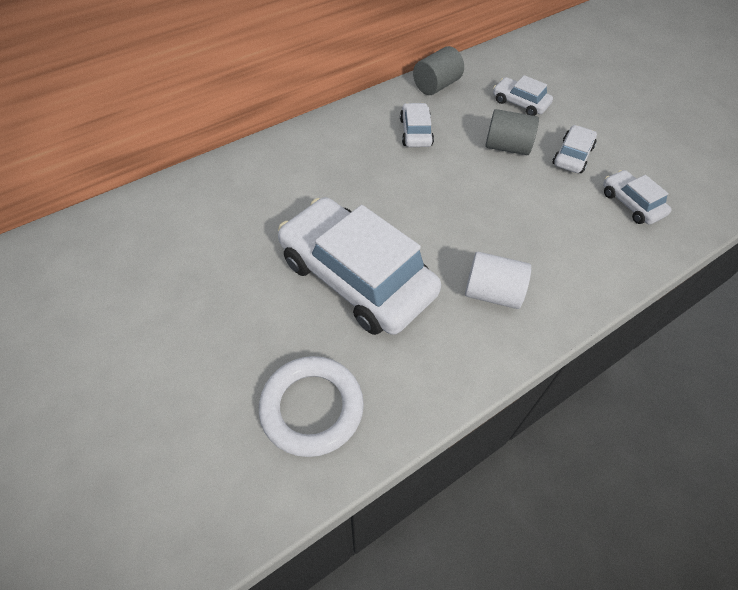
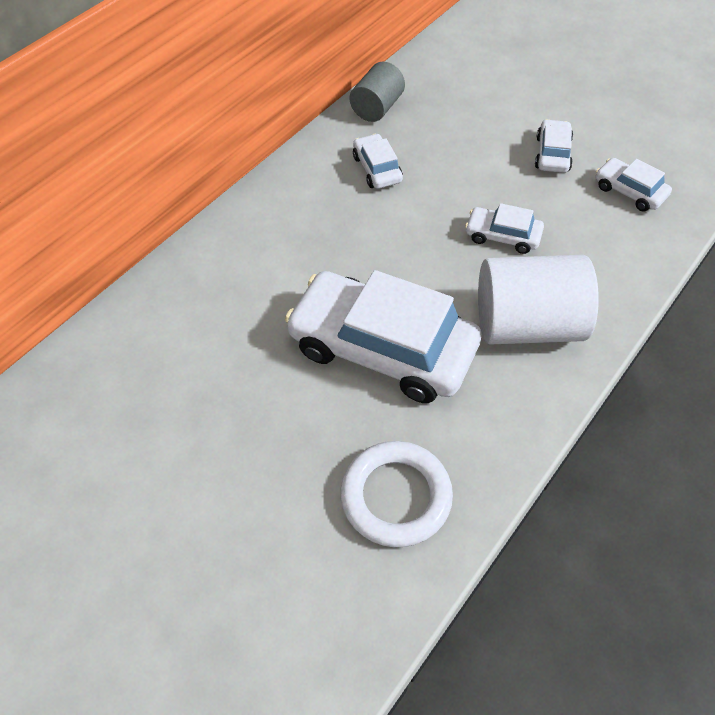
camera: 15 degrees left, 0 degrees up
white cylinder [465,252,531,309] -> white cylinder [478,255,599,345], size x1.69
grey cylinder [485,109,539,155] -> none
white car [493,75,553,116] -> white car moved to [465,203,544,254]

